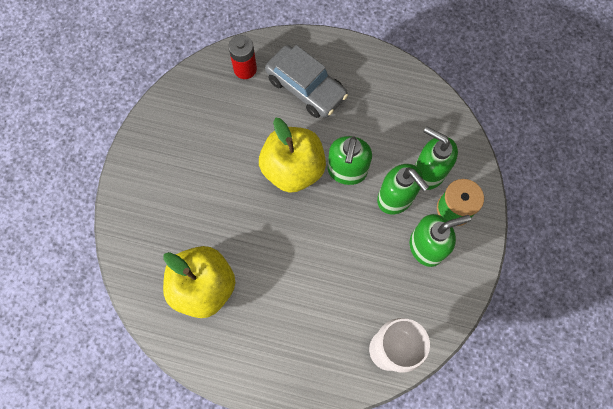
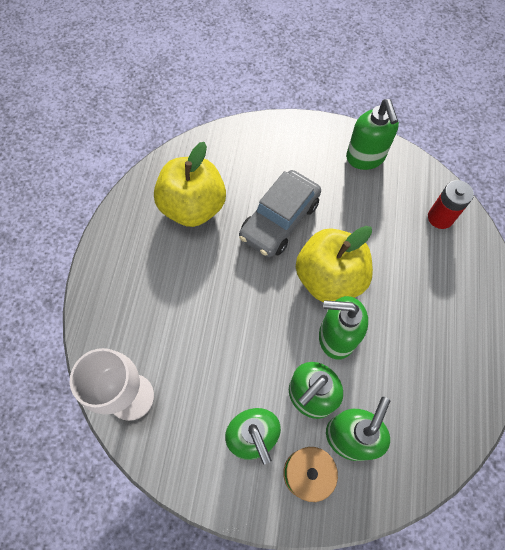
camera: 85 degrees right, 5 degrees down
grey car [265,45,348,118] -> grey car moved to [239,170,321,257]
none -> green soap dispenser [346,99,399,170]

